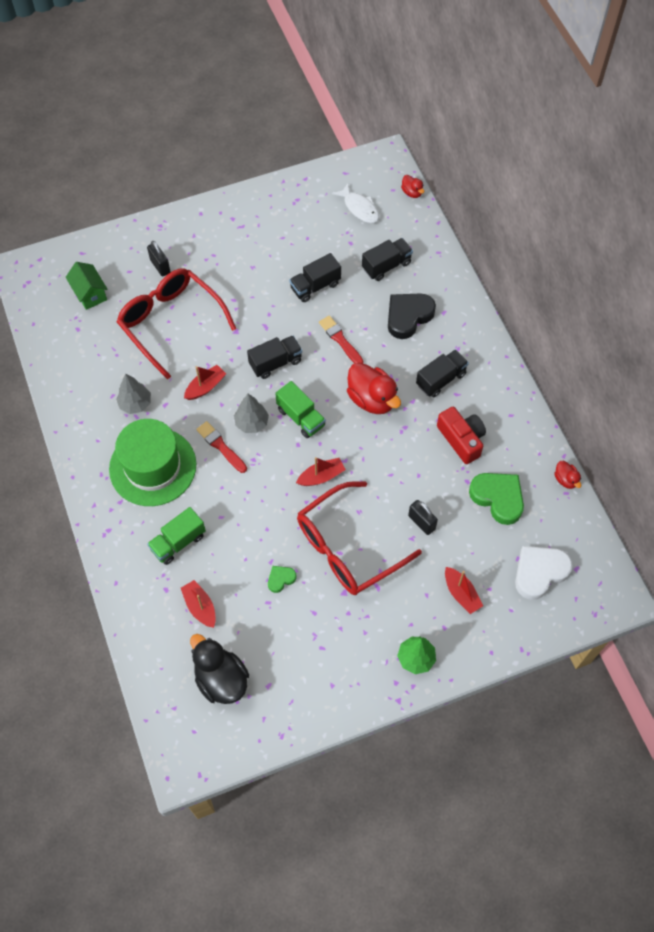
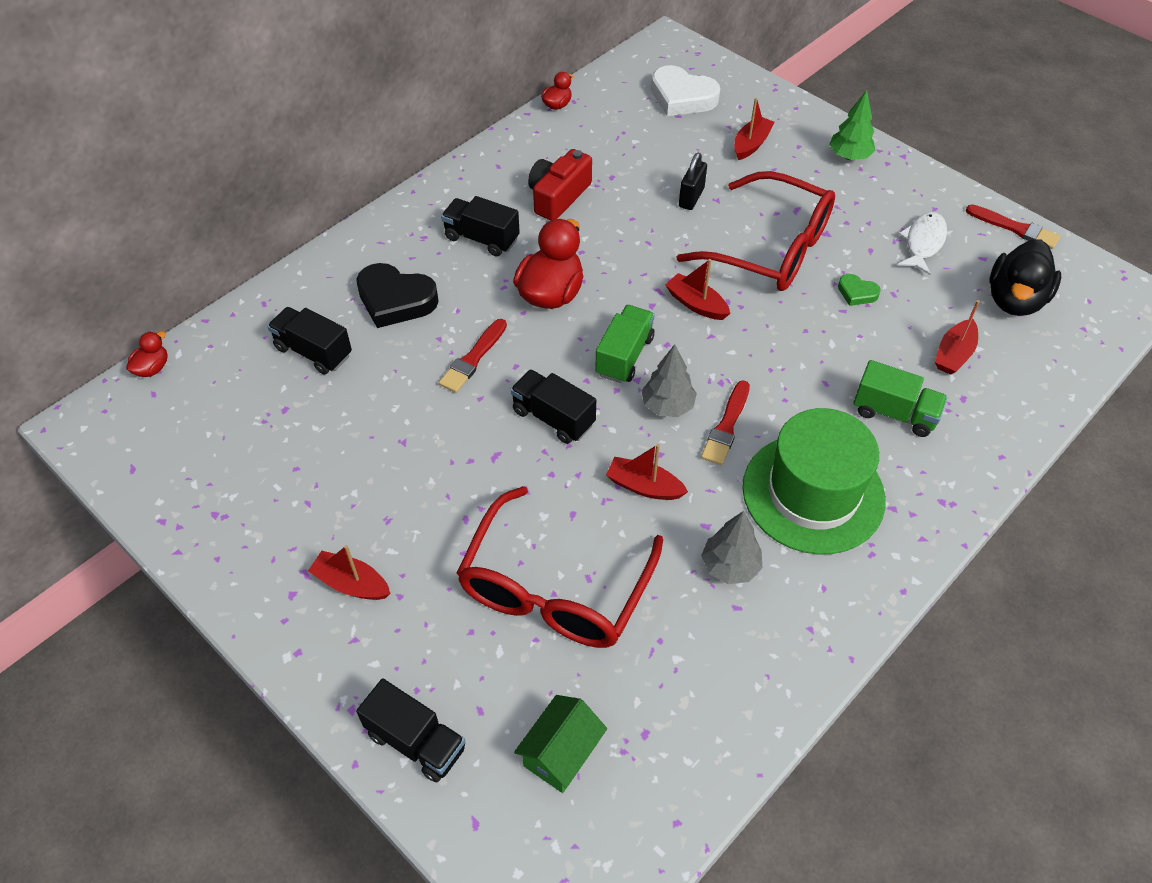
camera: 115 degrees left, 10 degrees down
black padlock [147,241,171,277] -> none
black truck [289,253,341,302] -> black truck moved to [356,679,465,782]
white fish [332,184,379,223] -> white fish moved to [898,212,947,275]
green heart [469,473,524,525] -> none
none -> red boat [308,545,391,600]
none -> red brush [966,204,1060,249]

